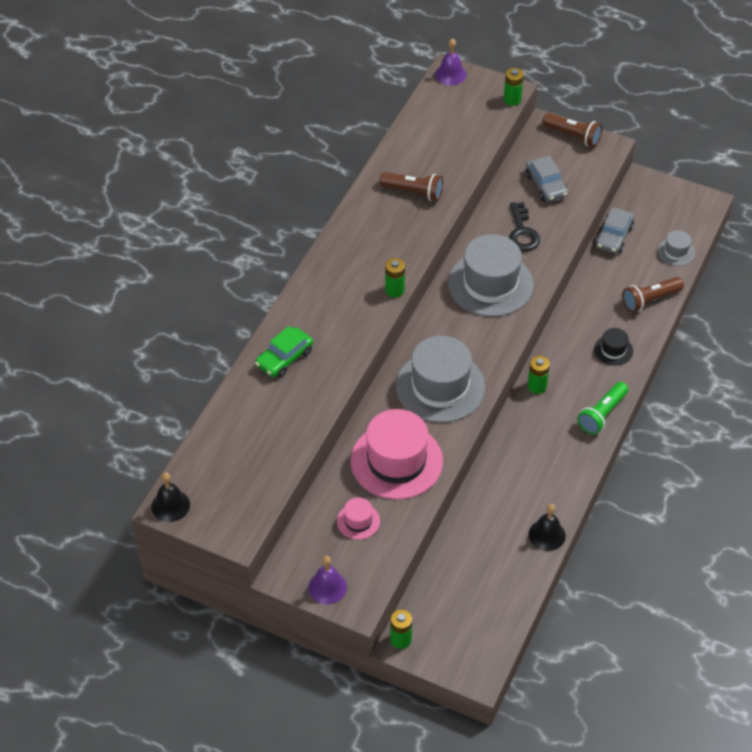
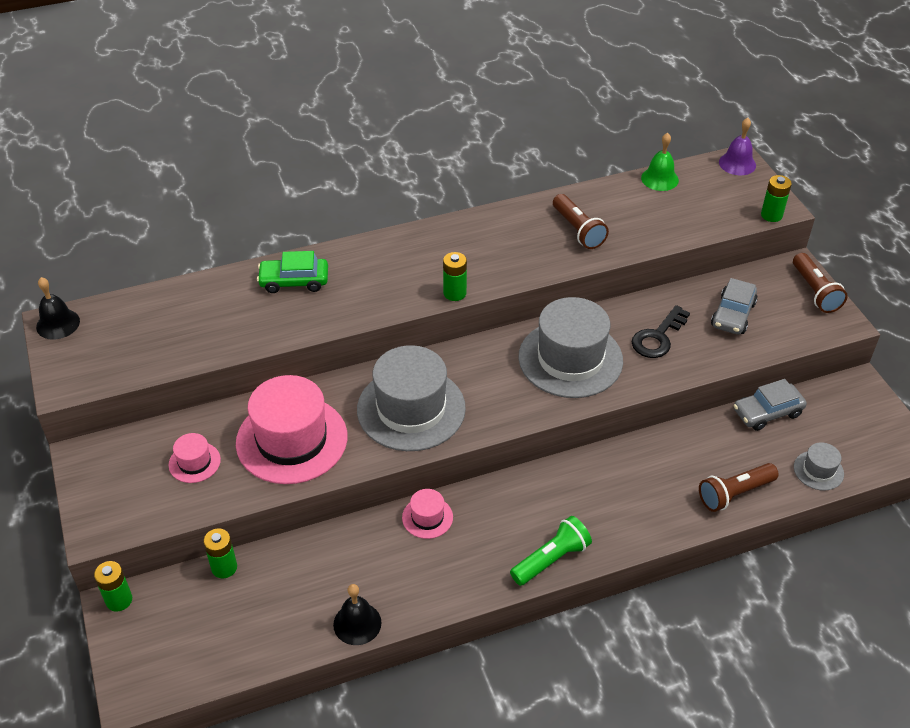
camera: 45 degrees right, 5 degrees down
purple bell [308,556,347,604] -> none
green battery [528,356,550,394] -> green battery moved to [203,528,237,579]
green flashlight [577,382,628,435] -> green flashlight turned 150 degrees clockwise [510,516,592,586]
black hat [594,328,633,366] -> none
brown flashlight [622,277,684,312] -> brown flashlight turned 45 degrees counterclockwise [699,463,779,512]
none -> pink hat [402,489,453,539]
none -> green bell [641,133,679,191]

